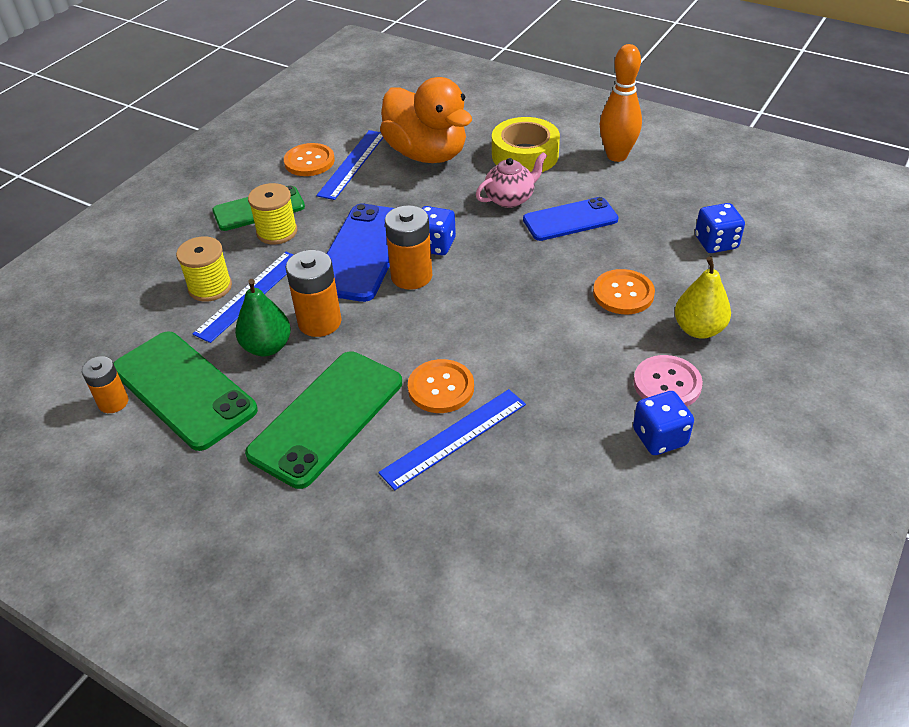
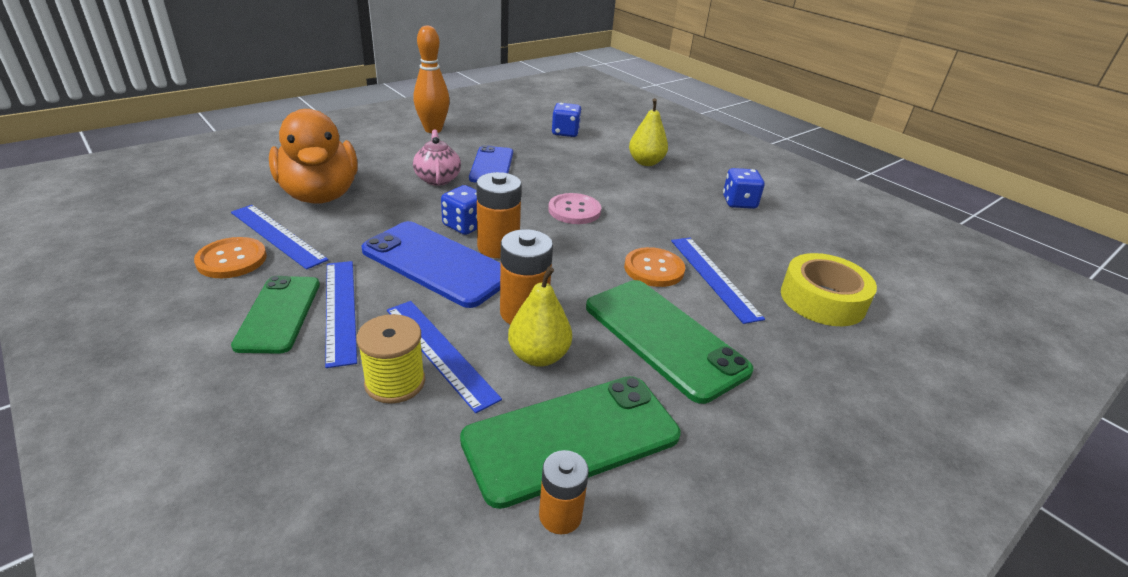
camera: 75 degrees left, 10 degrees down
green pear [235,279,291,356] -> yellow pear [508,266,572,367]
yellow spool [248,183,297,244] -> blue ruler [325,261,357,368]
orange duck [380,77,472,163] -> orange duck turned 90 degrees clockwise [269,109,358,204]
yellow tape [492,117,560,172] -> yellow tape moved to [781,253,877,326]
orange button [593,269,655,314] -> none
pink button [634,355,703,407] -> pink button moved to [548,193,601,224]

